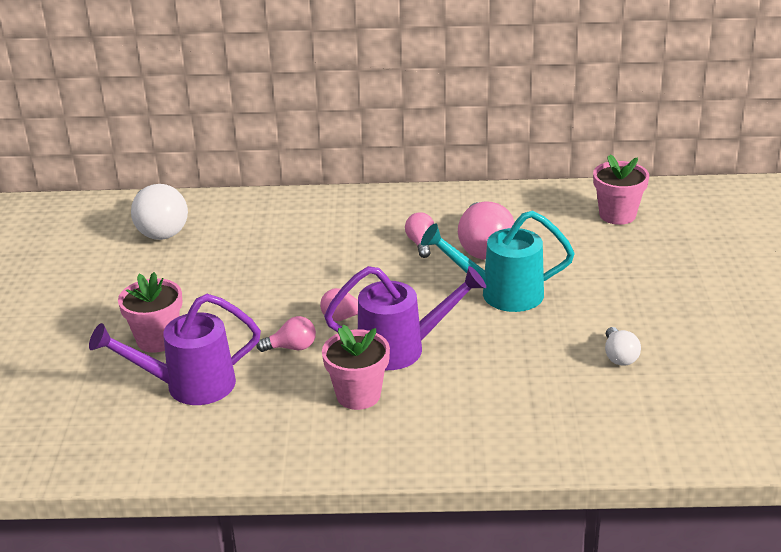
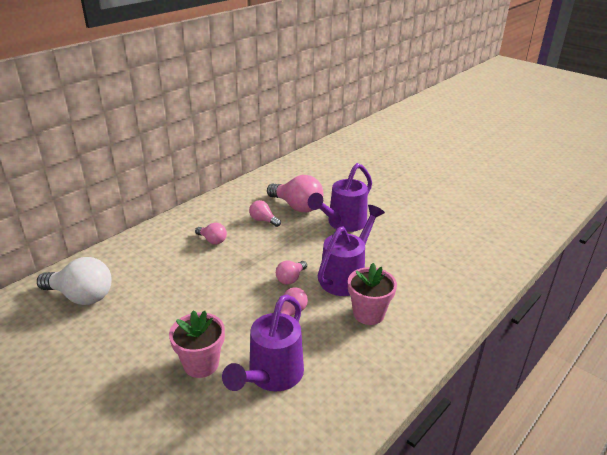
camera: 50 degrees left, 0 degrees up
turquoise watering can [421,210,575,312] -> purple watering can [308,163,372,232]
pink flower pot [593,154,649,225] -> none
white light bulb [605,327,641,366] -> none
none -> pink light bulb [195,223,227,244]

